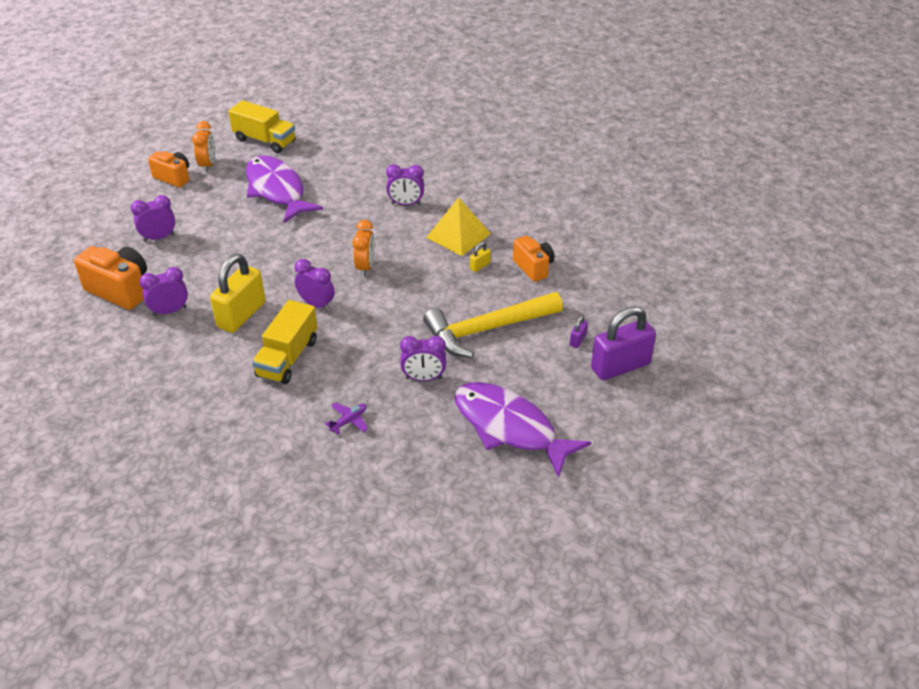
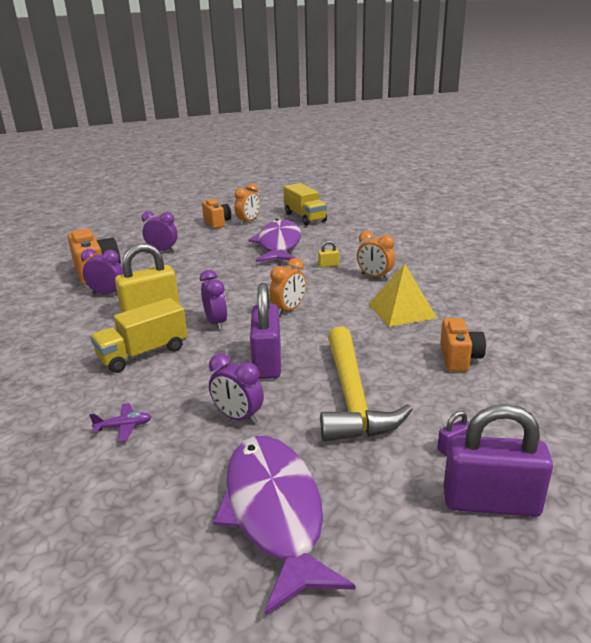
camera: 35 degrees right, 15 degrees down
purple clock [386,164,424,205] -> orange clock [357,231,395,280]
yellow hammer [423,292,563,358] -> yellow hammer turned 105 degrees counterclockwise [320,326,413,442]
yellow padlock [470,242,491,272] -> yellow padlock moved to [318,241,339,267]
none -> purple padlock [250,283,281,379]

